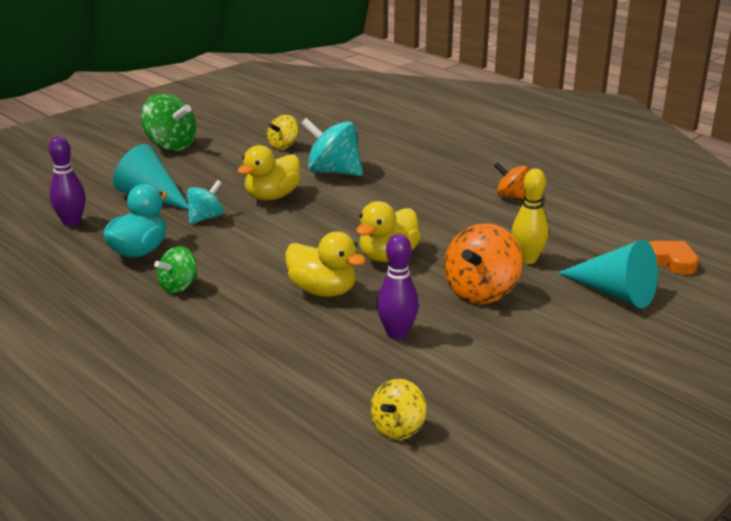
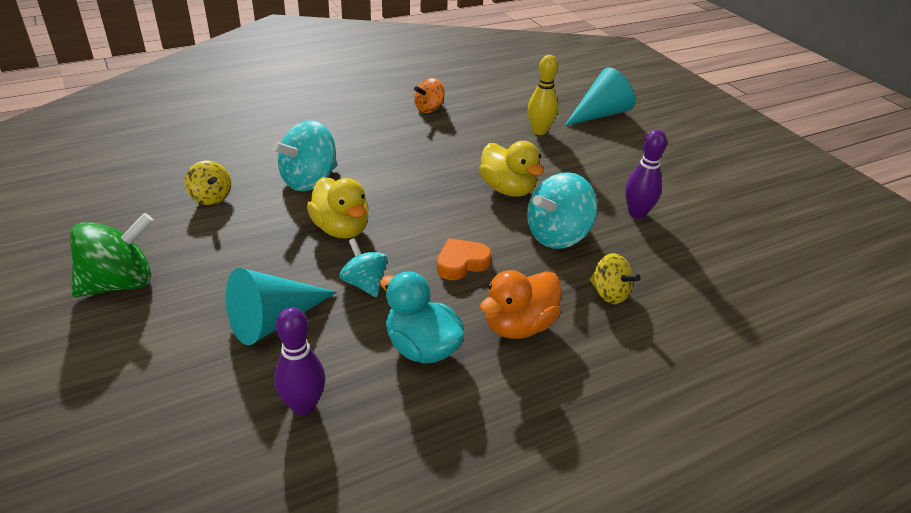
camera: 75 degrees left, 10 degrees up
green spinning top [154,246,198,294] -> orange duck [480,270,561,339]
yellow duck [285,232,366,297] -> turquoise spinning top [527,172,597,249]
yellow spinning top [370,379,426,440] -> yellow spinning top moved to [590,253,641,304]
orange spinning top [444,223,522,304] -> none
orange heart [649,241,699,275] -> orange heart moved to [437,238,491,280]

